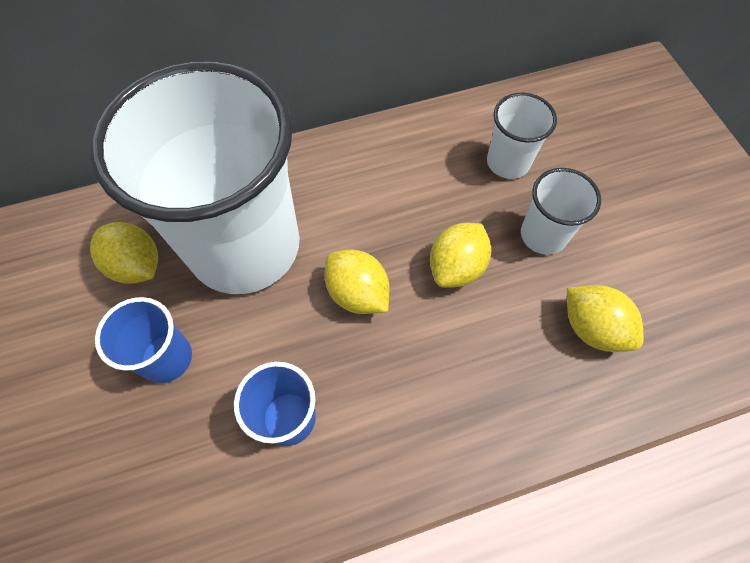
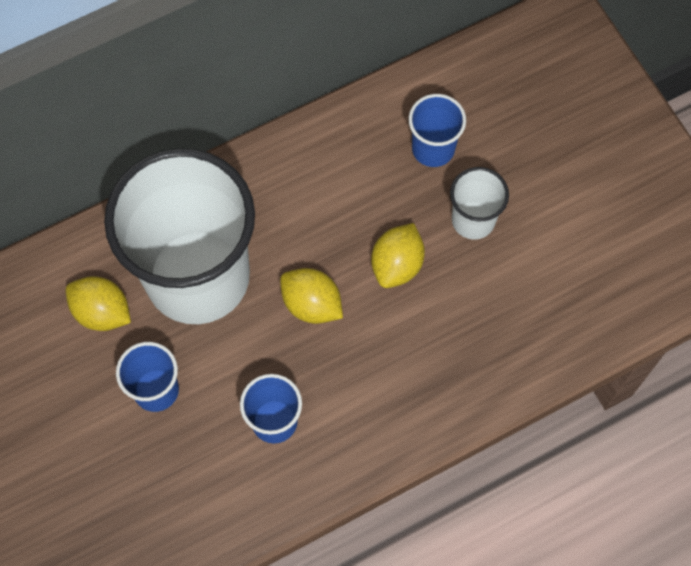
camera: 10 degrees left, 5 degrees up
white cup [487,93,557,179] -> blue cup [409,94,466,167]
yellow lemon [567,285,644,352] -> none

